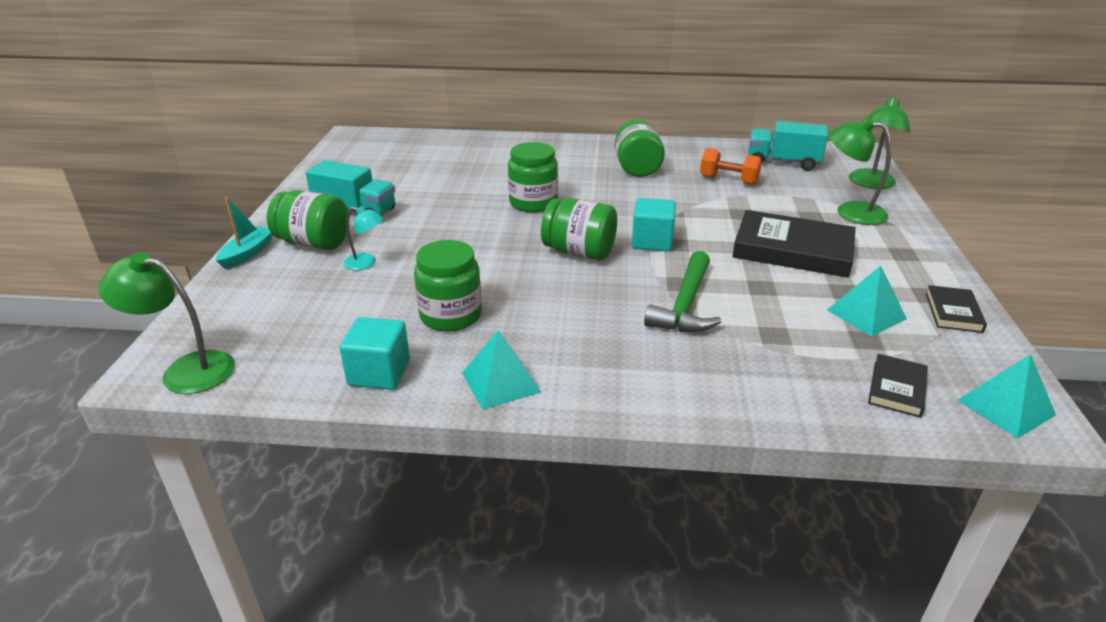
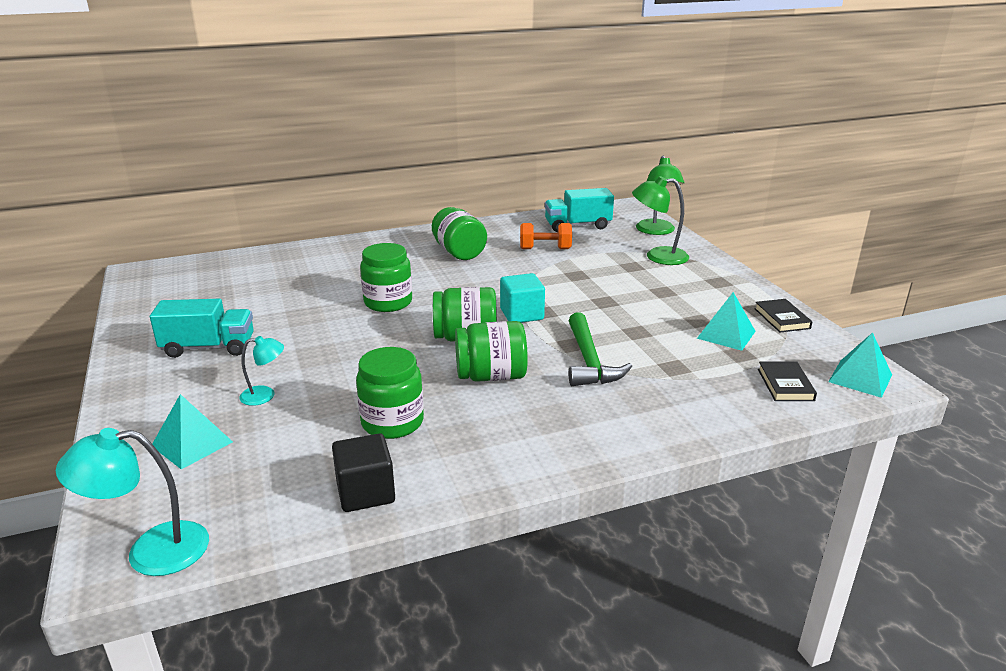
camera: 25 degrees left, 5 degrees down
green lamp [98,252,235,394] -> turquoise lamp [56,428,209,576]
turquoise boat [216,197,273,269] -> none
green jar [267,190,348,250] -> green jar moved to [455,321,528,382]
turquoise cube [339,317,410,390] -> black cube [332,434,395,512]
turquoise pyramid [462,330,541,410] -> turquoise pyramid moved to [152,394,233,469]
black book [732,210,856,277] -> none

